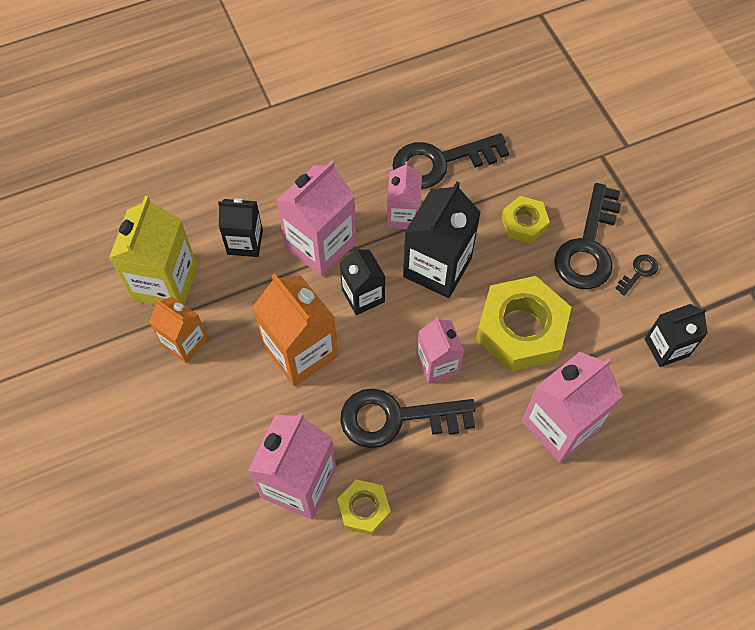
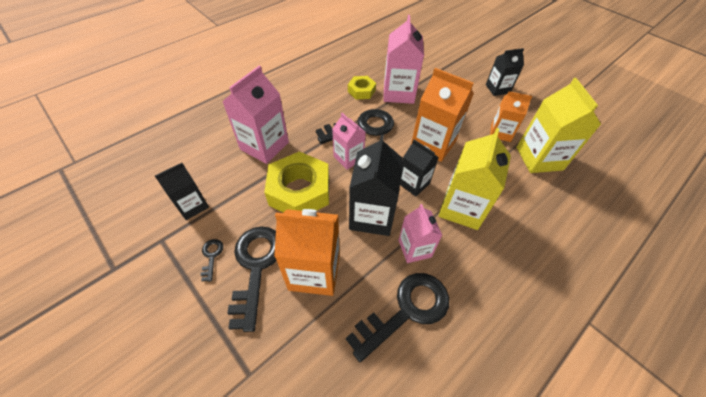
camera: 160 degrees right, 10 degrees down
black carton [218,198,263,257] -> black carton moved to [486,48,524,96]
pink carton [276,160,356,276] -> yellow carton [438,128,511,230]
yellow nut [502,196,550,243] -> orange carton [274,209,340,296]
black key [615,254,658,296] -> black key turned 150 degrees clockwise [200,239,223,282]

